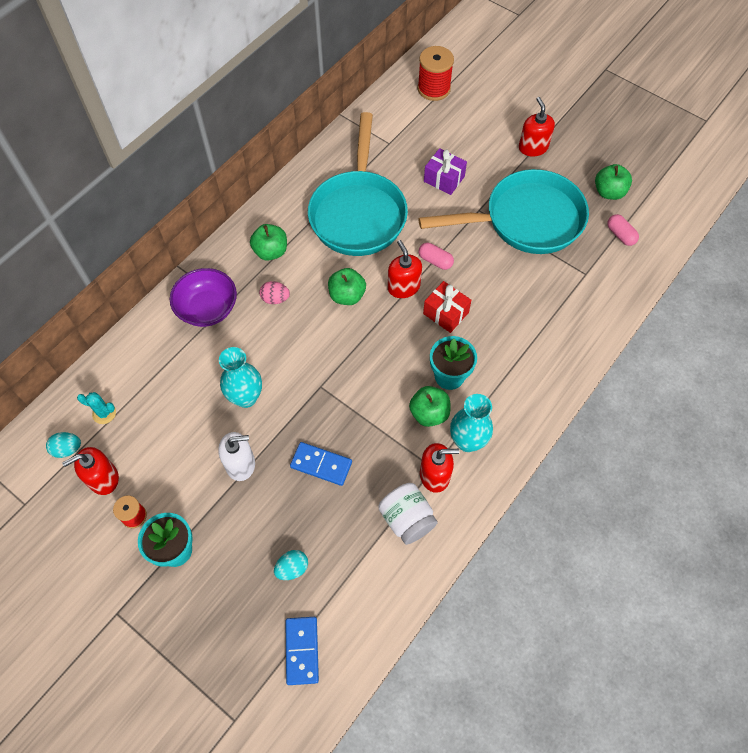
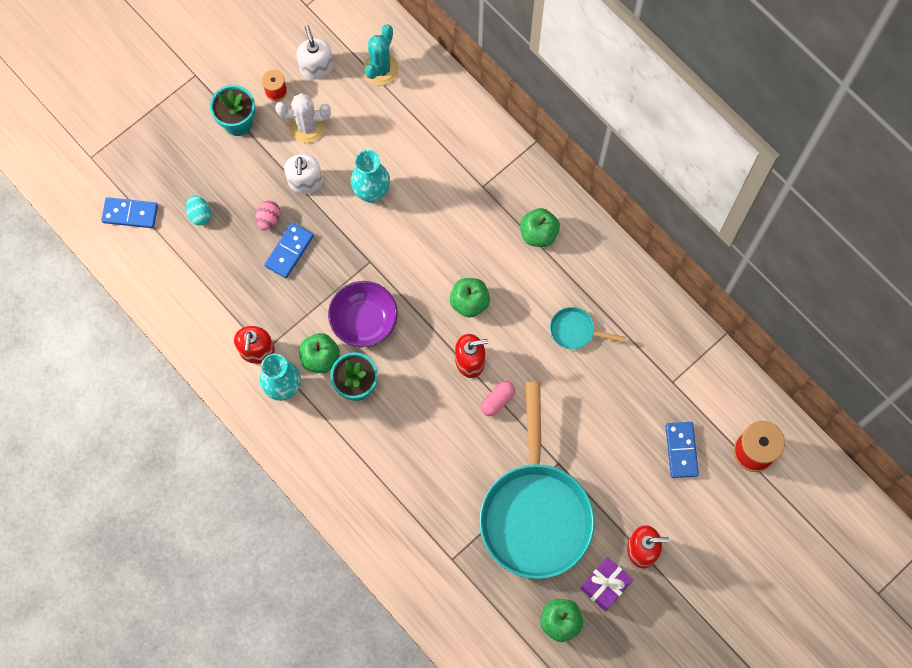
camera: 100 degrees right, 10 degrees up
turquoise egg [46,432,81,458] -> none
red soap dispenser [62,447,119,495] -> white soap dispenser [296,25,334,80]
turquoise cactus [77,392,116,424] -> turquoise cactus [363,24,399,85], size x1.61
purple bowl [170,268,237,327] -> purple bowl moved to [328,281,398,347]
pink egg [259,281,290,304] -> pink egg moved to [256,200,280,230]
turquoise pan [308,112,408,256] -> turquoise pan [550,307,626,349], size x0.40
white jar [378,483,438,545] -> none
red gift [423,281,471,333] -> none
purple gift [424,148,467,195] -> purple gift moved to [580,557,633,611]
pink capsule [607,214,639,246] -> none
none -> white cactus [275,93,331,143]
none -> blue domino [665,422,699,478]

